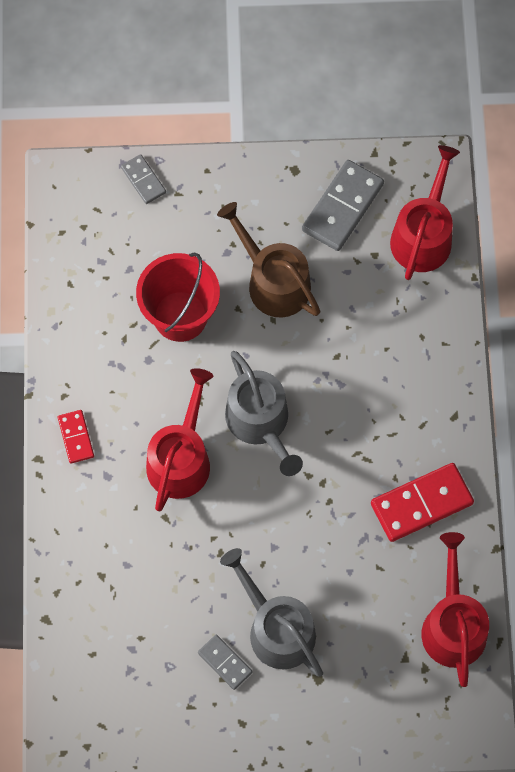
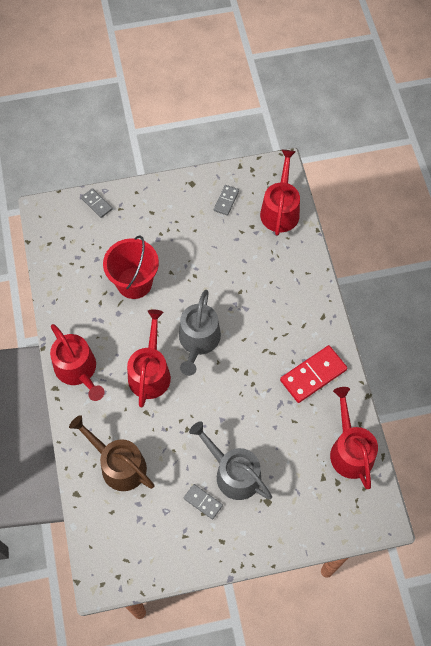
camera: 10 degrees left, 5 degrees down
red domino [58,410,94,464] -> red watering can [50,324,105,401]
brown watering can [217,202,320,317] -> brown watering can moved to [69,415,154,491]
grey watering can [225,351,303,476] -> grey watering can turned 45 degrees clockwise [179,290,221,376]
grey domino [302,160,384,251] -> grey domino [214,185,239,216], size x0.55

